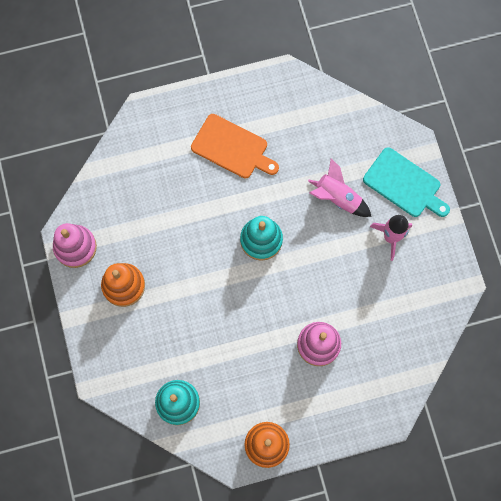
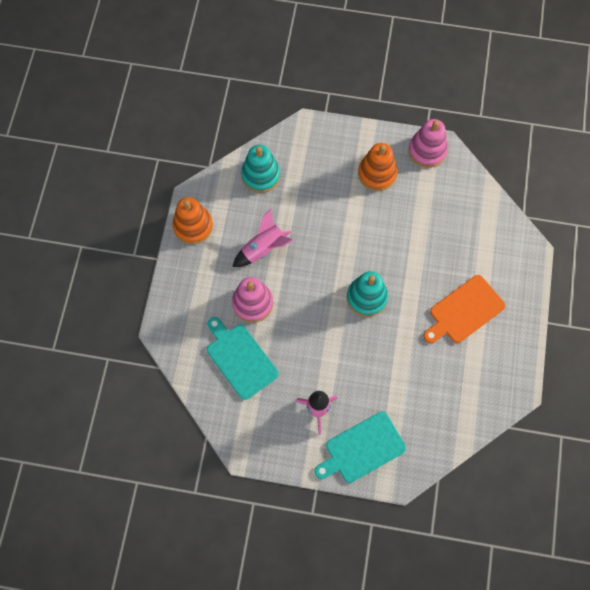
camera: 115 degrees right, 5 degrees down
pink rocket [308,159,372,217] -> pink rocket moved to [233,209,293,267]
none -> turquoise cutting board [207,317,279,400]

